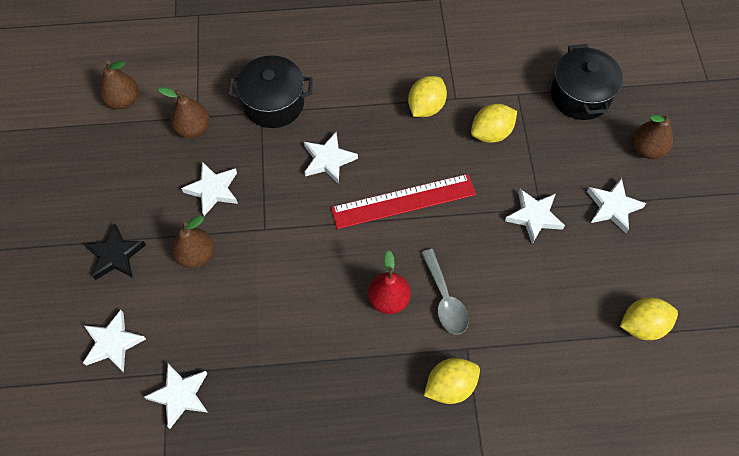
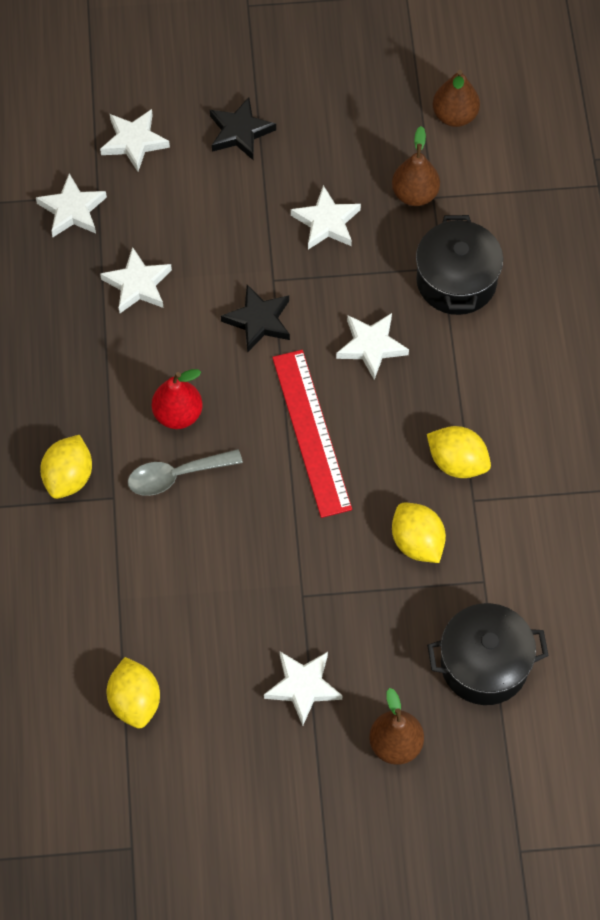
camera: 90 degrees right, 0 degrees up
brown pear [172,216,214,268] -> none
yellow lemon [424,358,480,404] -> yellow lemon turned 45 degrees clockwise [40,435,92,499]
white star [505,189,565,244] -> white star moved to [100,247,172,314]
none -> black star [221,285,290,353]

